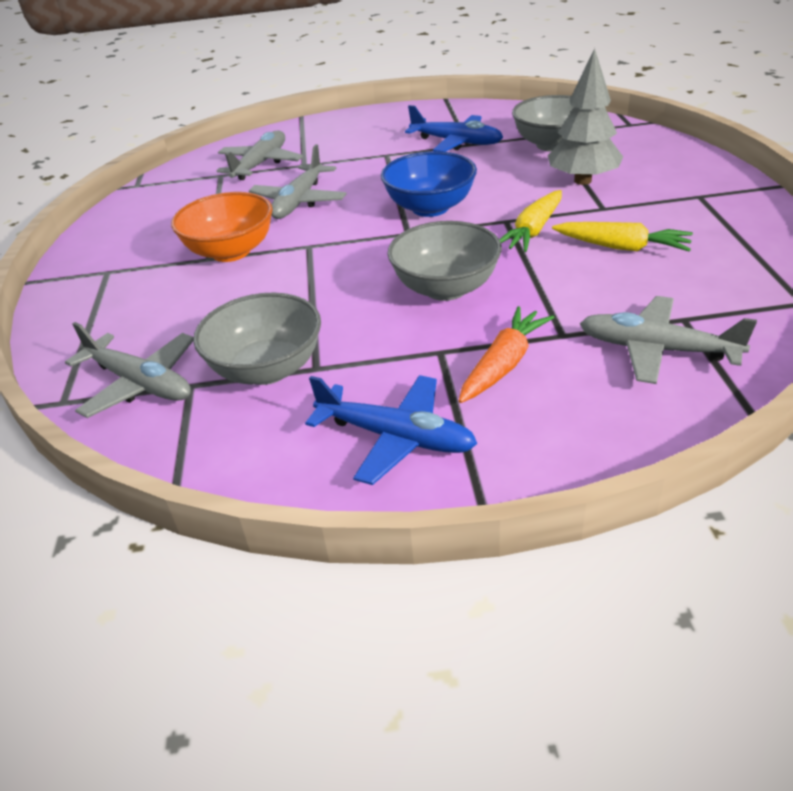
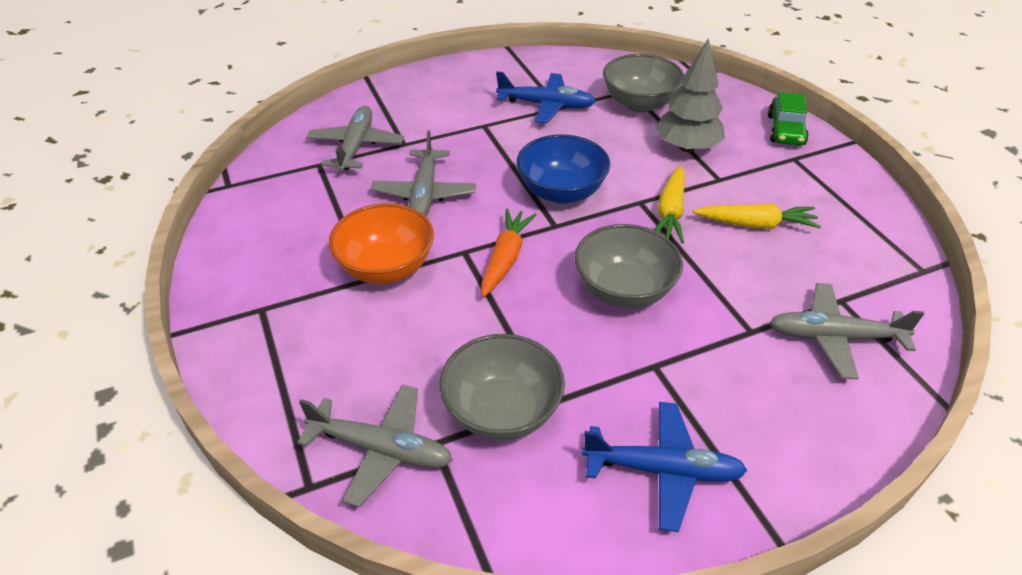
camera: 20 degrees left, 5 degrees up
orange carrot [459,306,555,403] -> orange carrot moved to [481,209,536,297]
none -> green car [768,92,809,145]

